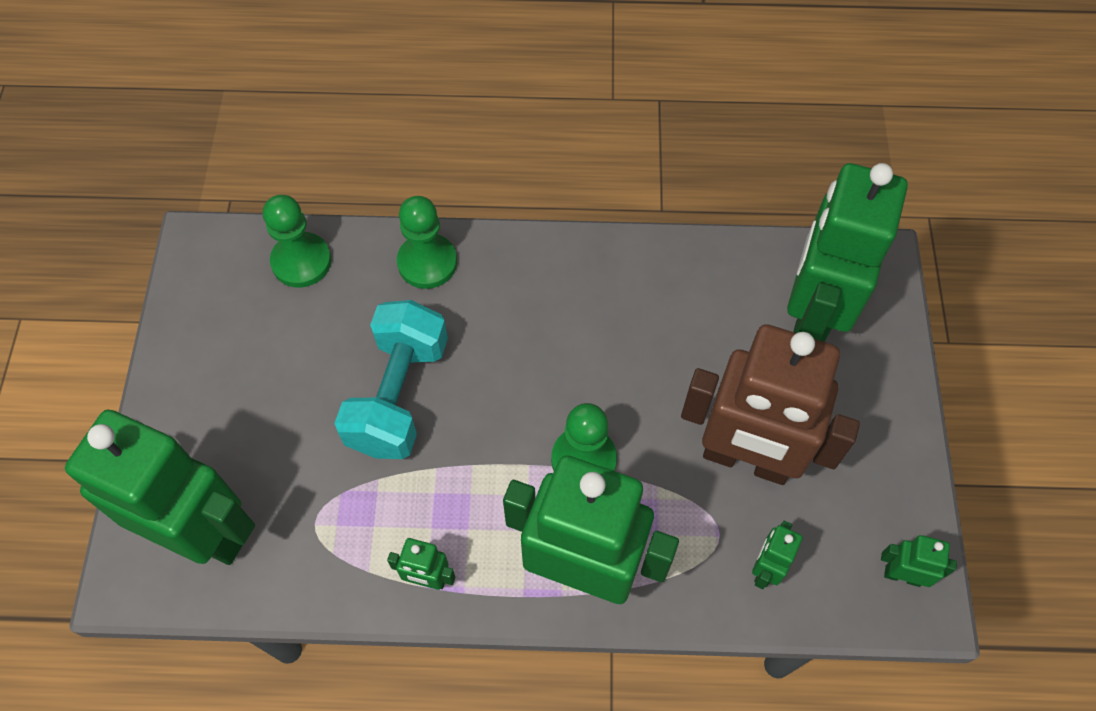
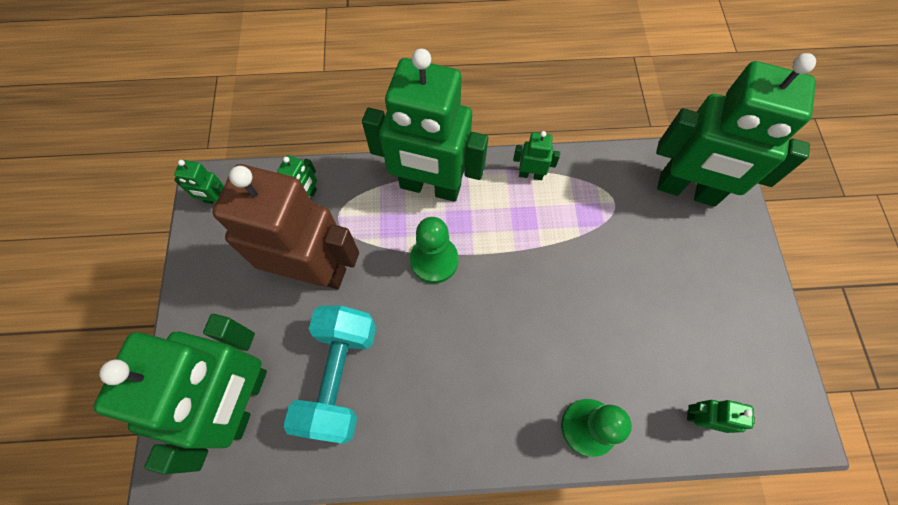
camera: 175 degrees right, 5 degrees up
green pawn [263,195,332,288] -> green robot [687,400,755,433]
turquoise dumbbell [334,300,448,459] -> turquoise dumbbell moved to [283,306,376,444]

